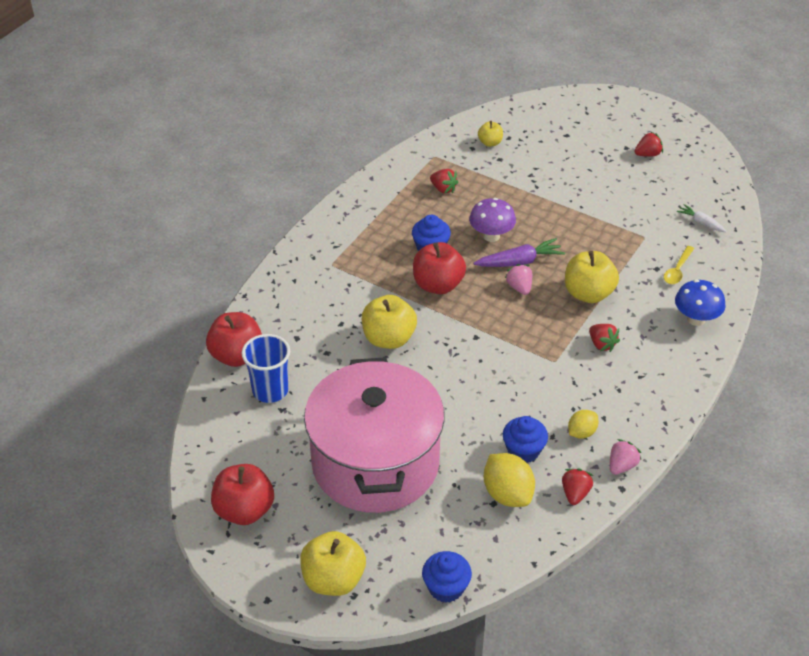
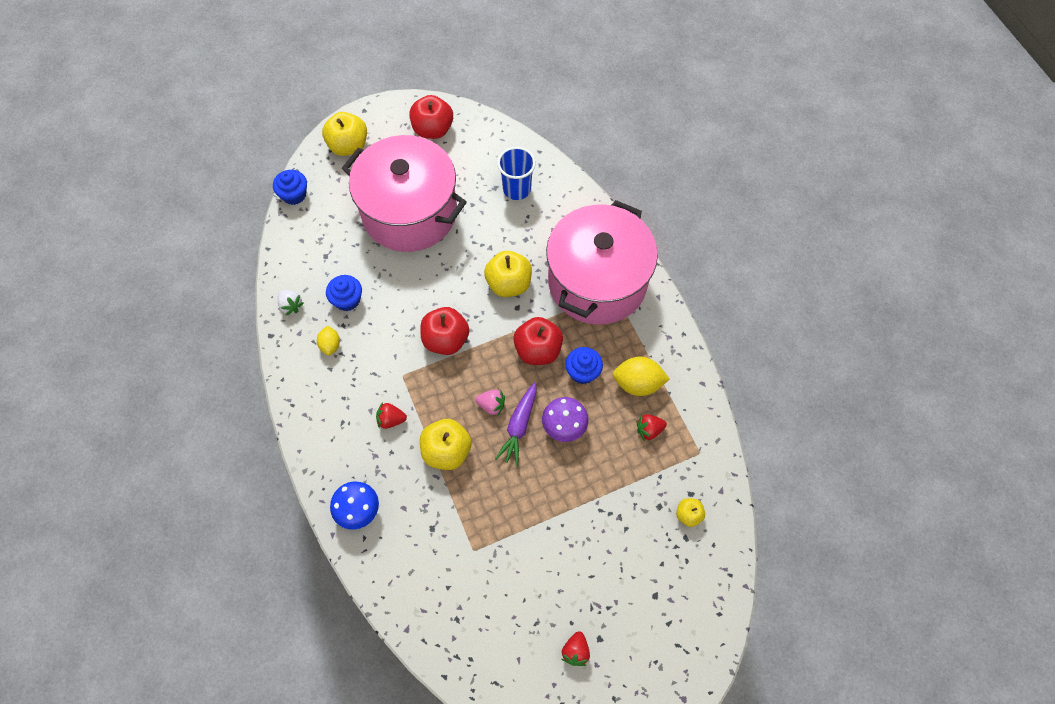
camera: 125 degrees right, 20 degrees up
red apple [206,312,262,367] -> red apple moved to [420,307,469,355]
yellow lemon [484,453,535,507] -> yellow lemon moved to [613,357,670,396]
red strawberry [562,468,594,505] -> white strawberry [278,290,304,315]
pink strawberry [610,439,641,475] -> none
yellow spoon [664,246,694,284] -> none
white carrot [677,204,727,232] -> none
none -> pink pot [546,200,658,325]

